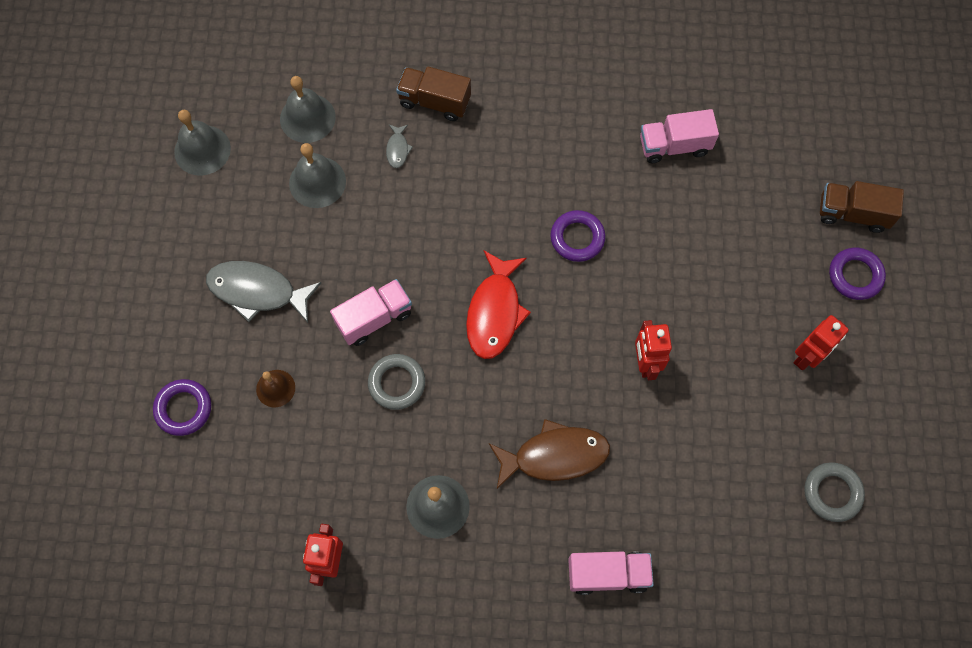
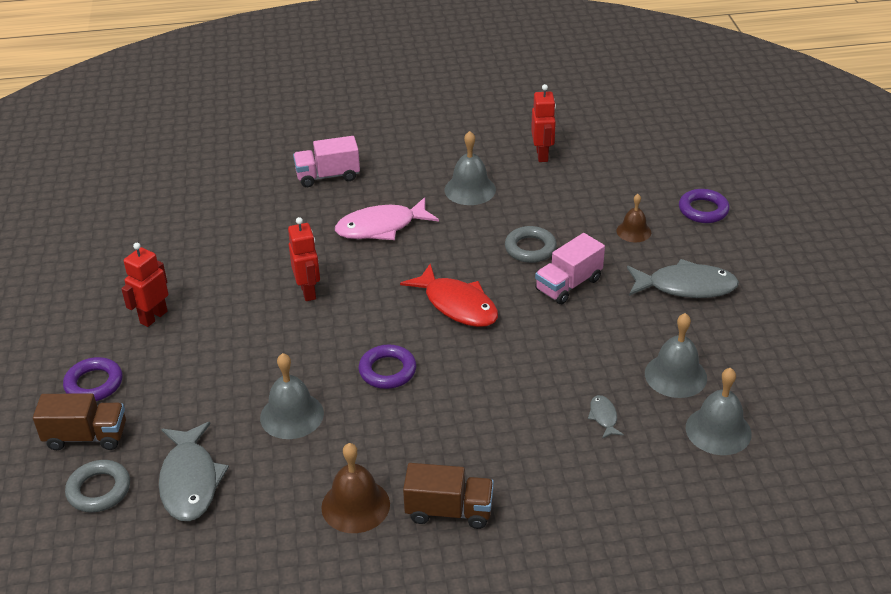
camera: 170 degrees right, 30 degrees down
grey bell [174,110,231,176] -> grey bell moved to [260,353,324,439]
brown truck [396,66,471,121] -> brown truck moved to [403,463,494,529]
red fish [466,251,531,359] -> red fish turned 135 degrees clockwise [400,264,498,327]
brown fish [489,419,610,489] -> pink fish [335,197,439,240]
pink truck [640,109,719,163] -> none
grey ring [804,462,865,522] -> grey ring moved to [65,460,130,512]
none -> grey fish [159,422,229,521]
none -> brown bell [321,443,390,533]

